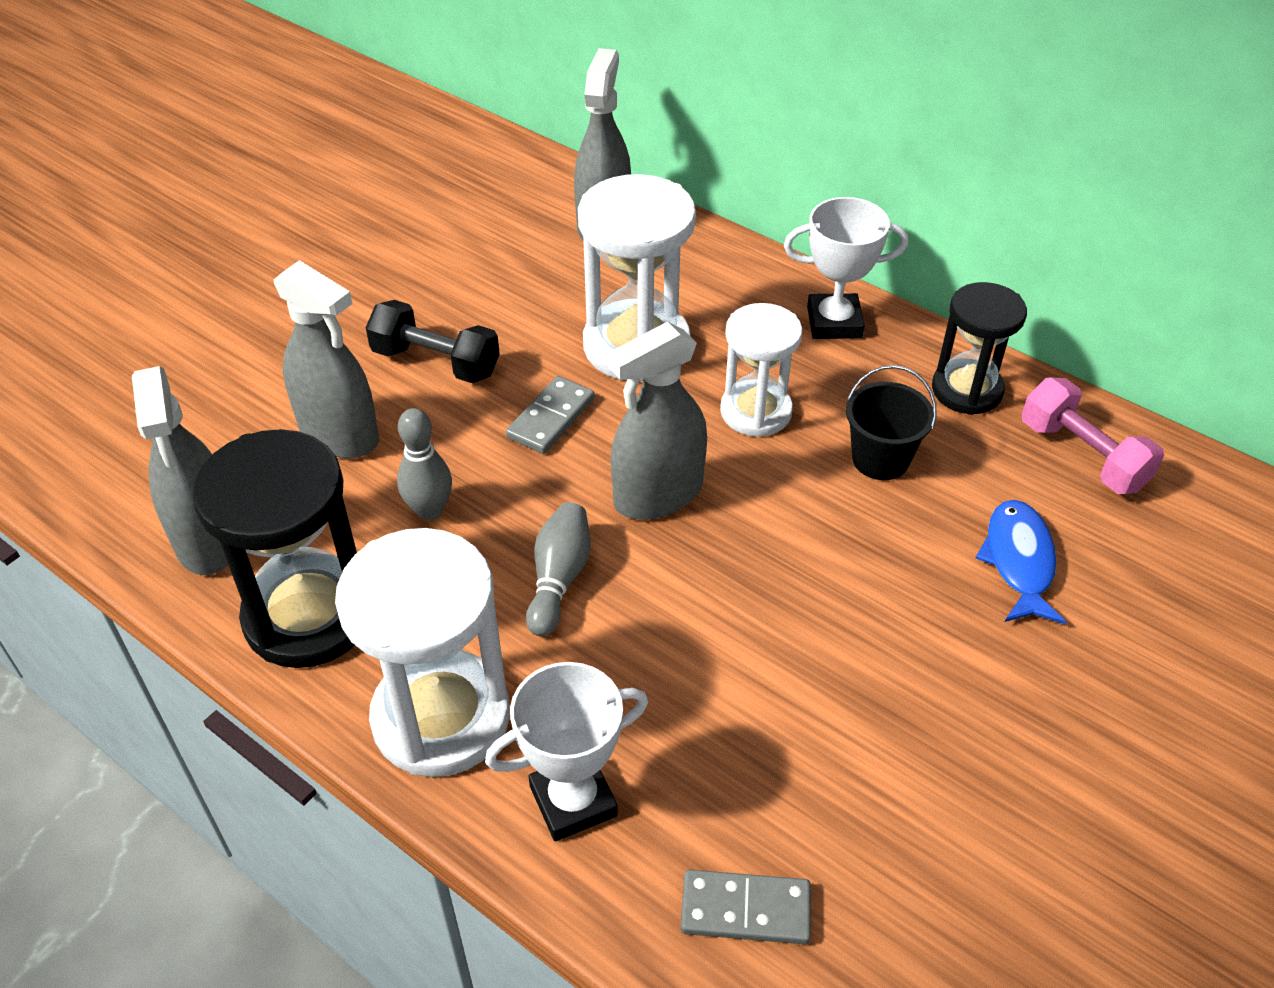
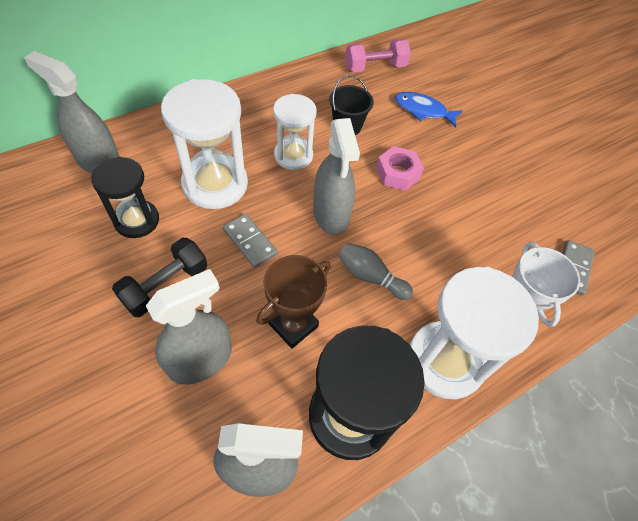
camera: 75 degrees left, 10 degrees up
grey bowling pin [397,408,452,520] -> brown trophy [256,255,331,349]
white trophy [784,197,908,339] -> none
black hourglass [932,282,1027,415] -> black hourglass moved to [91,157,159,238]
none -> pink nut [376,146,424,191]

